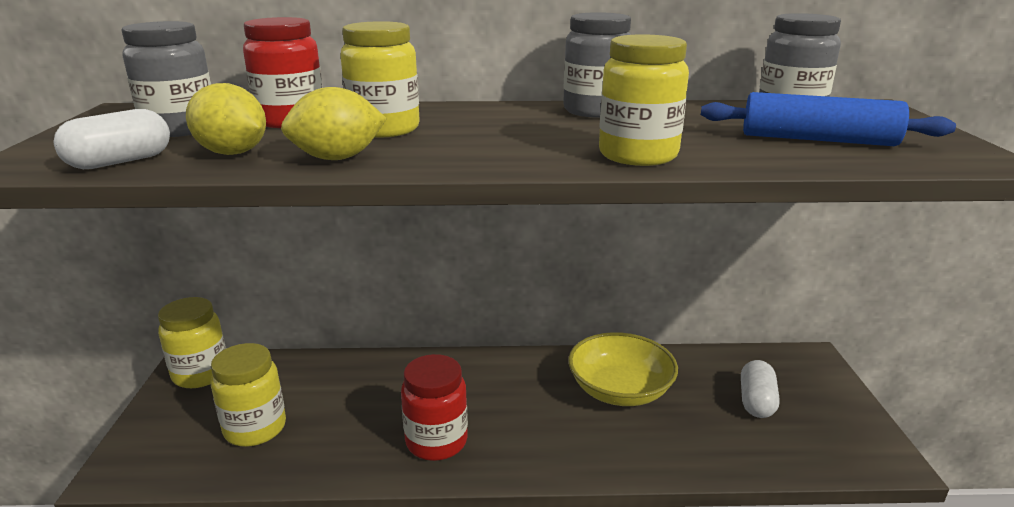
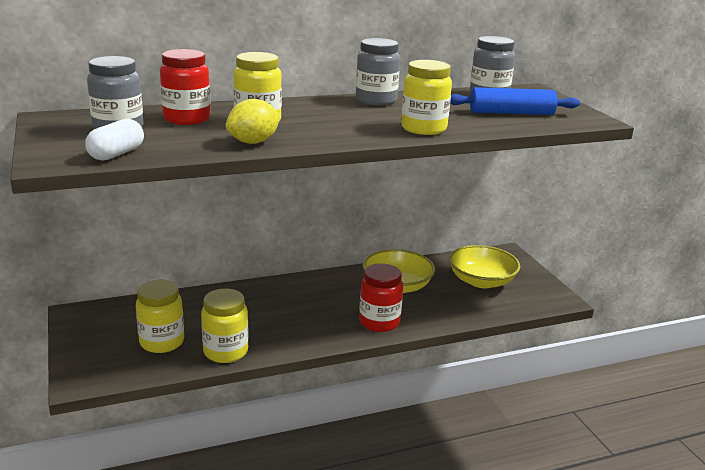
camera: 20 degrees left, 0 degrees up
yellow jar [158,297,226,388] -> yellow jar moved to [201,289,249,363]
yellow lemon [186,83,266,155] -> none
red jar [401,354,468,461] -> red jar moved to [359,263,403,332]
white capsule [741,360,780,418] -> yellow bowl [449,245,520,288]

